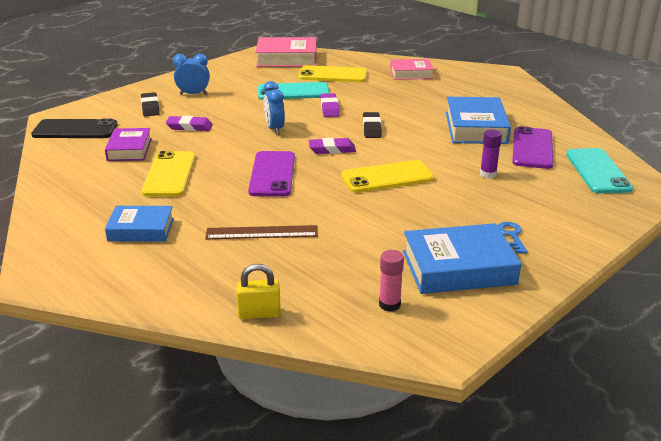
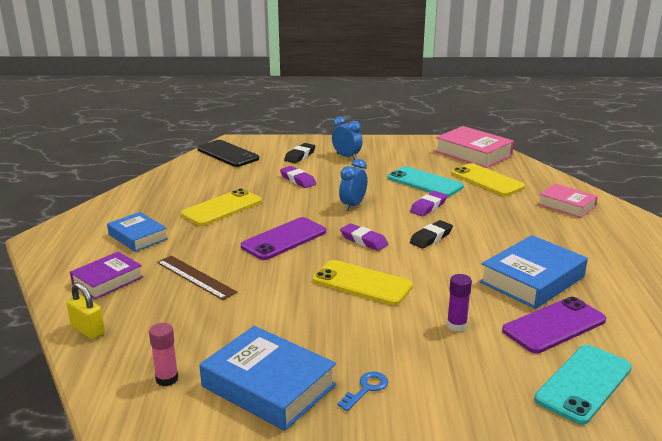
camera: 45 degrees right, 5 degrees down
purple book [105,128,152,161] -> purple book moved to [70,252,143,299]

